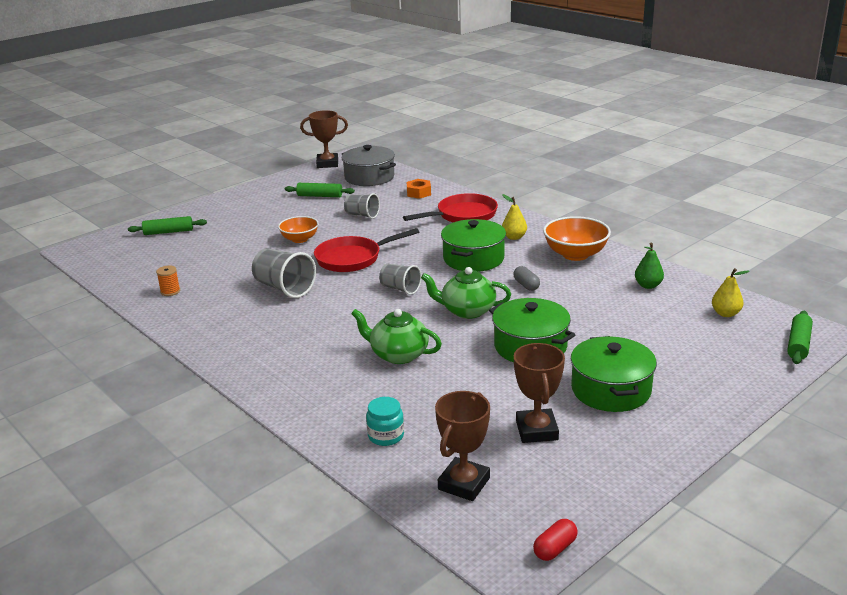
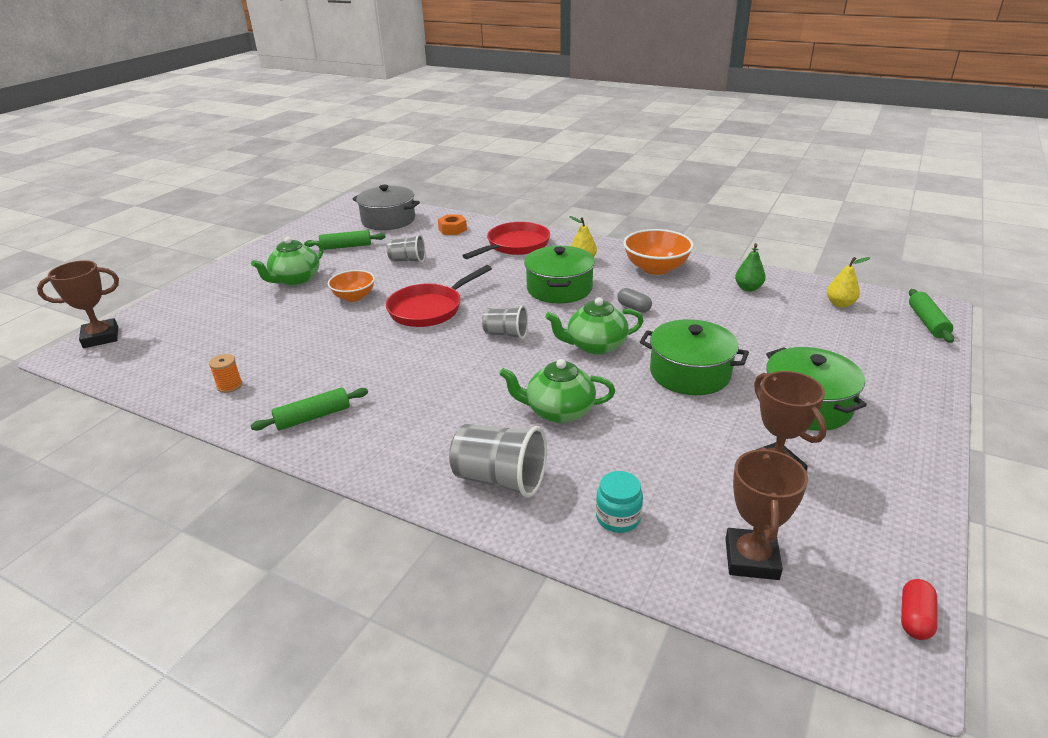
camera: 20 degrees left, 5 degrees up
green rolling pin [128,216,207,235] -> green rolling pin moved to [251,387,368,430]
grey cup [252,248,316,298] -> grey cup moved to [449,424,547,498]
brown trophy [300,110,348,168] -> brown trophy moved to [37,260,119,348]
none -> green teapot [251,237,323,286]

